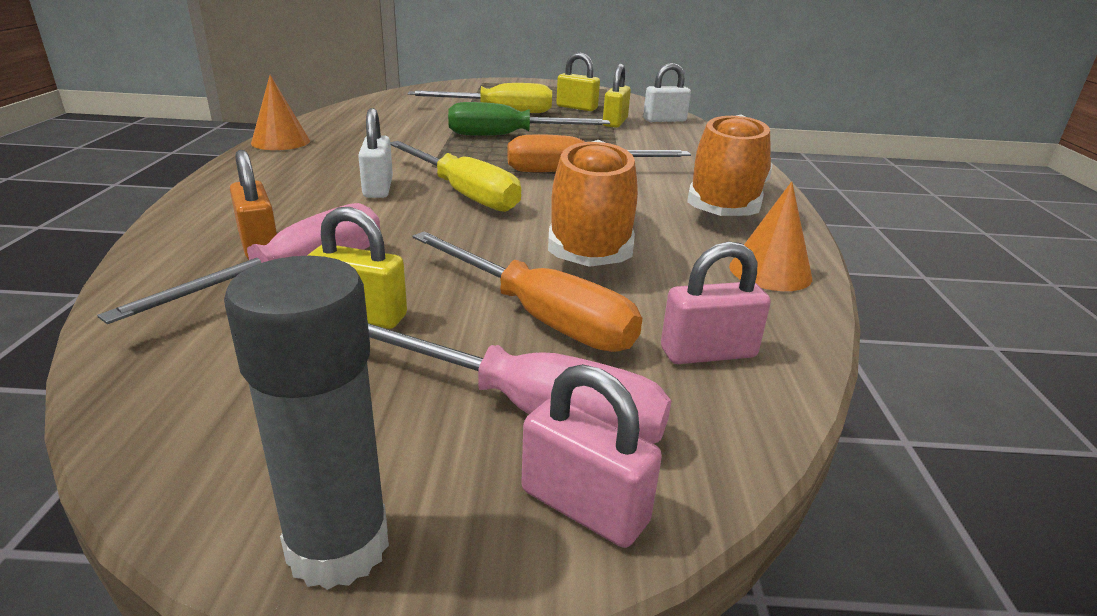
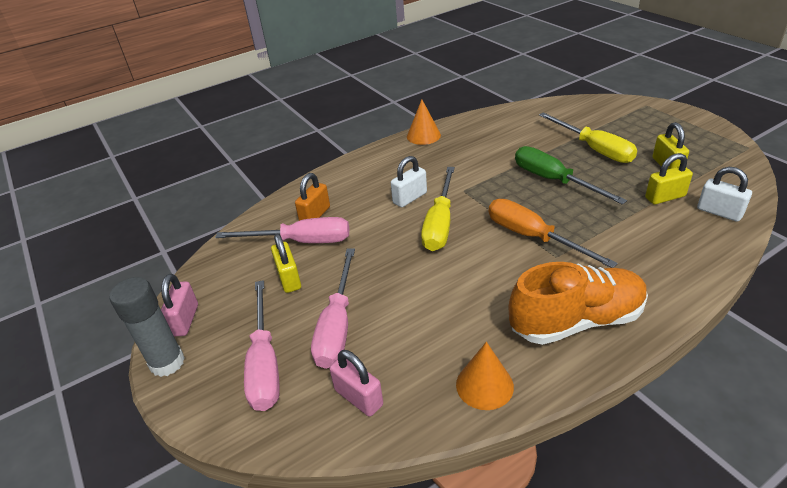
camera: 60 degrees right, 10 degrees up
orange screwdriver [412,231,642,352] -> pink screwdriver [311,248,355,369]
pink padlock [521,364,662,548] -> pink padlock moved to [161,274,198,336]
orange shoe [548,140,638,267] -> none

